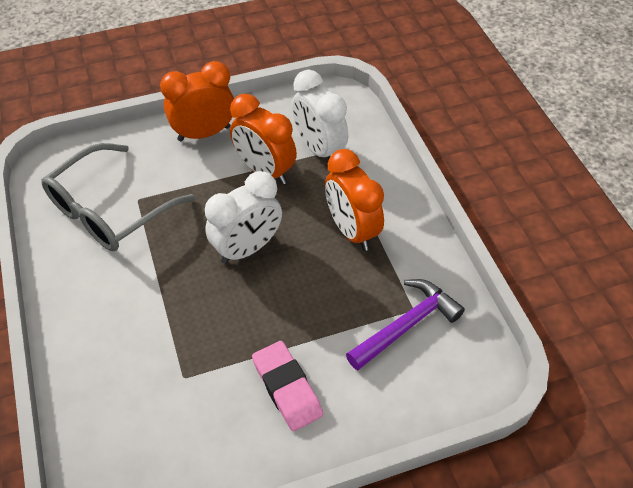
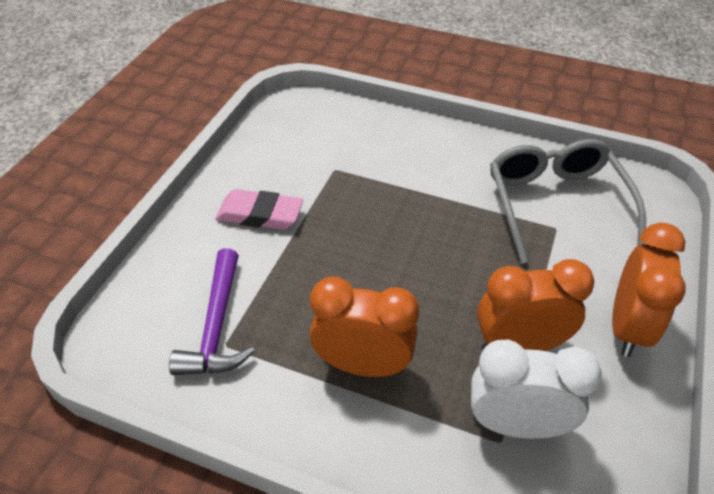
camera: 130 degrees right, 5 degrees down
white clock [205,171,282,264] -> none

